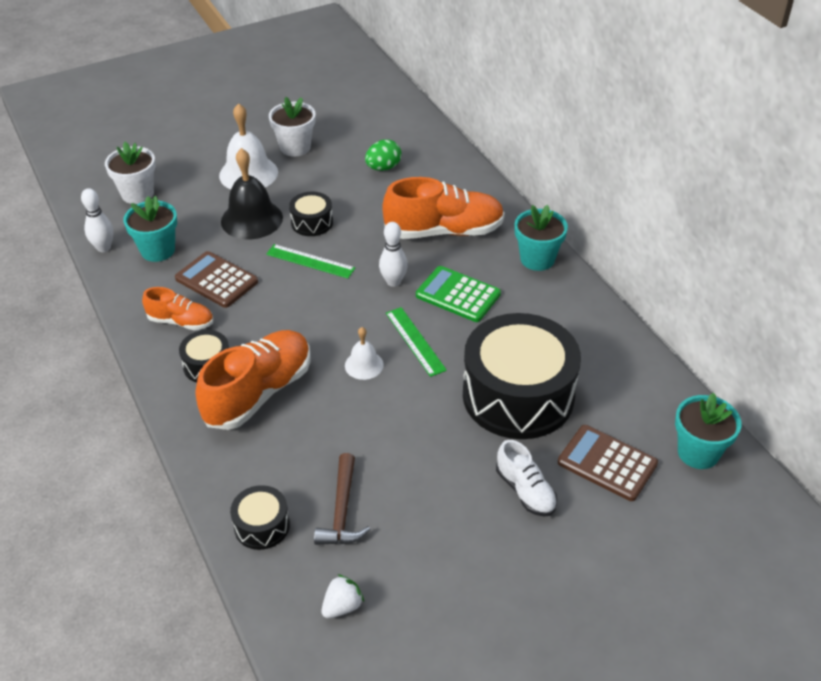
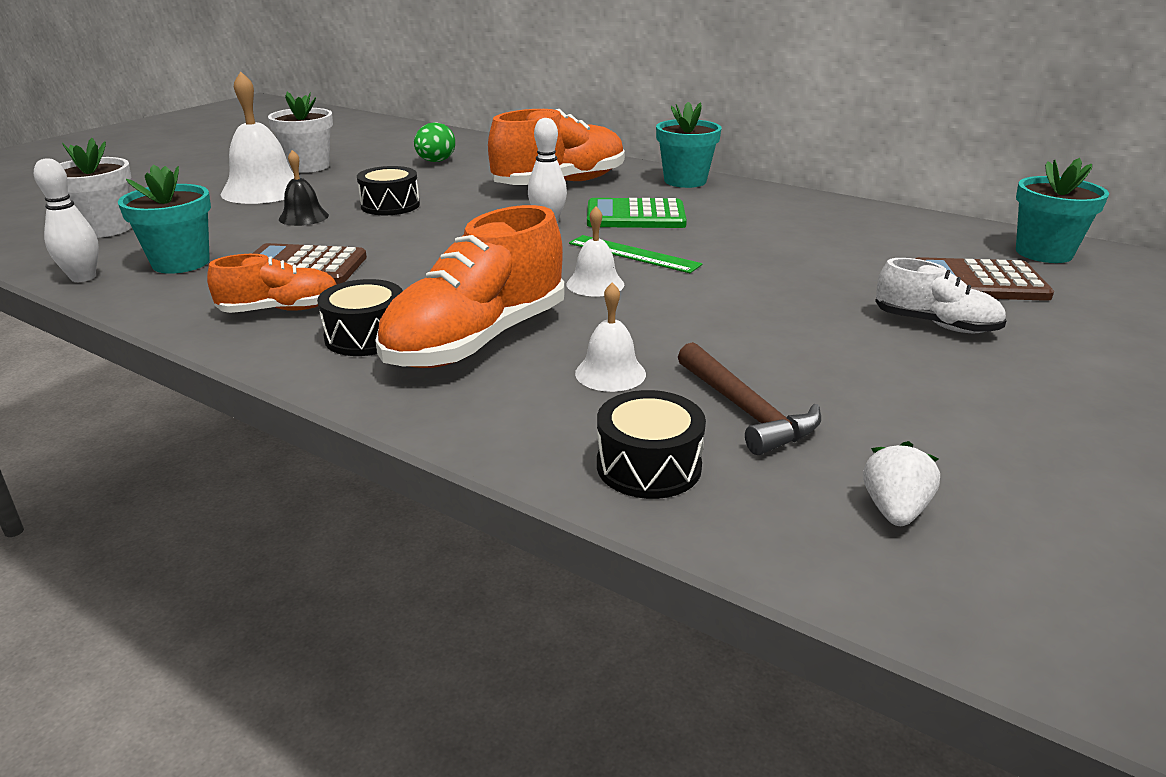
camera: 30 degrees left, 15 degrees down
orange shoe [196,330,311,430] -> orange shoe turned 150 degrees counterclockwise [375,205,565,368]
black bell [221,148,283,239] -> black bell [279,150,329,226], size x0.55
green ruler [266,244,355,279] -> none
black drum [463,313,581,439] -> none
none -> white bell [575,282,646,392]

